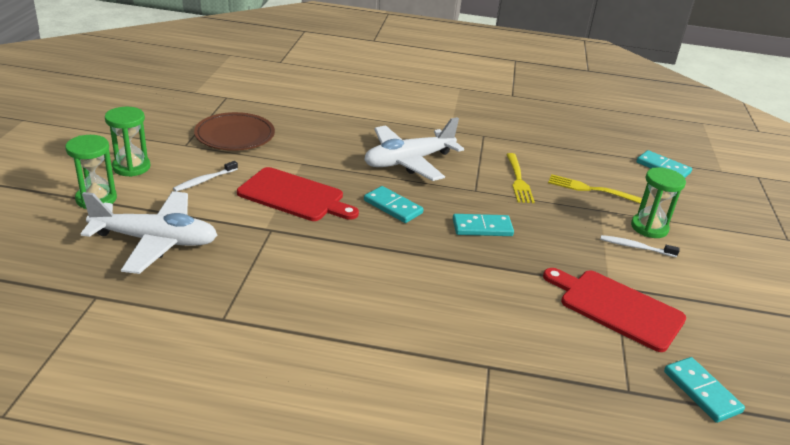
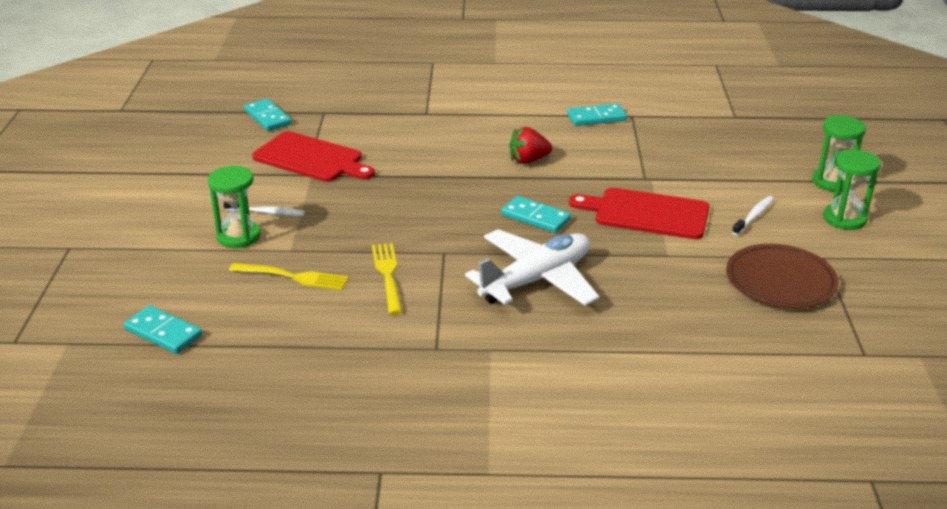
camera: 175 degrees right, 0 degrees up
white plane [81,191,217,274] -> none
turquoise domino [453,214,514,236] -> turquoise domino moved to [567,104,627,126]
none -> red strawberry [509,127,552,164]

